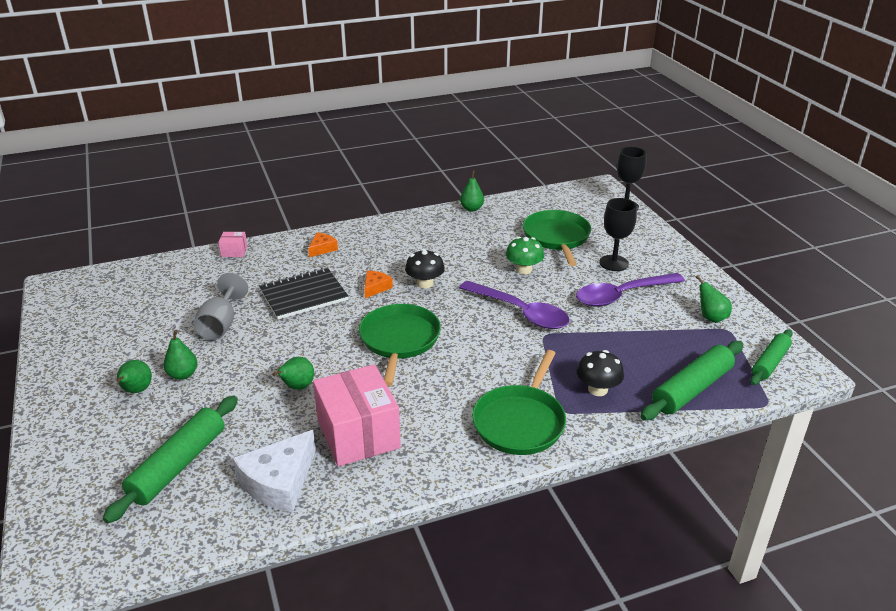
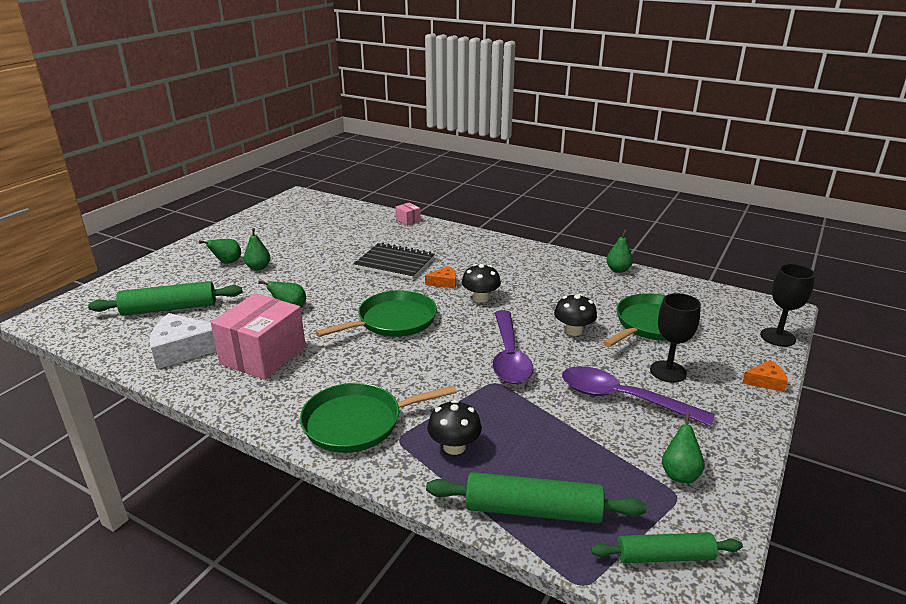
camera: 50 degrees right, 5 degrees down
grey goblet [193,273,248,340] -> none
orange cheese [308,232,338,257] -> orange cheese moved to [742,360,788,392]
green mushroom [506,237,544,274] -> black mushroom [554,294,597,336]

